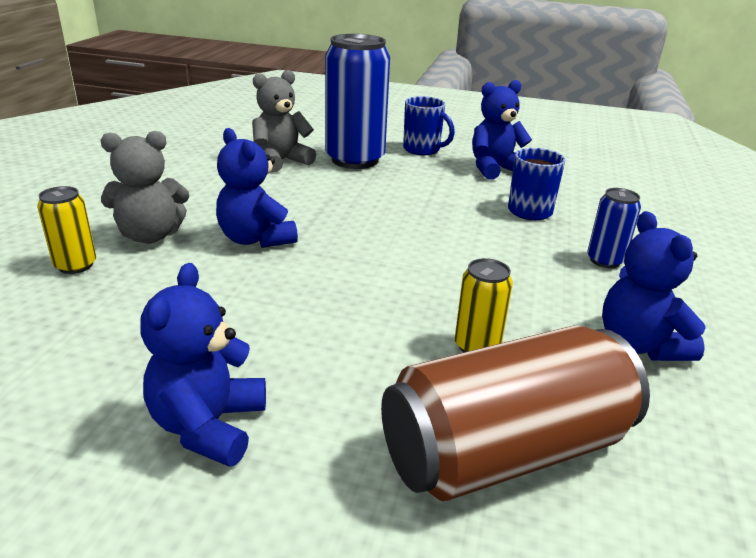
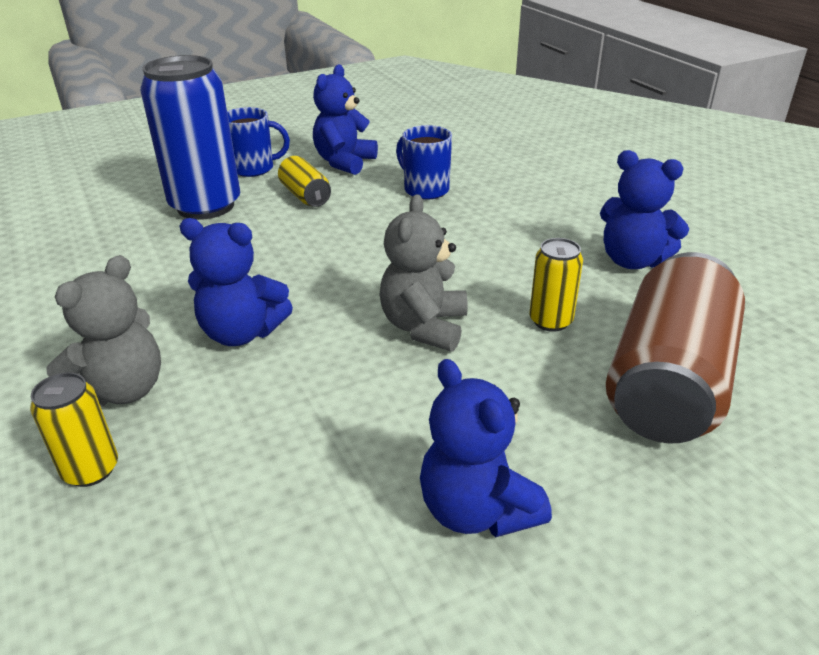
camera: 40 degrees left, 5 degrees up
grey teddy bear [252,70,316,172] -> grey teddy bear moved to [380,194,468,351]
blue can [587,188,641,268] -> none
none -> yellow can [278,156,331,207]

